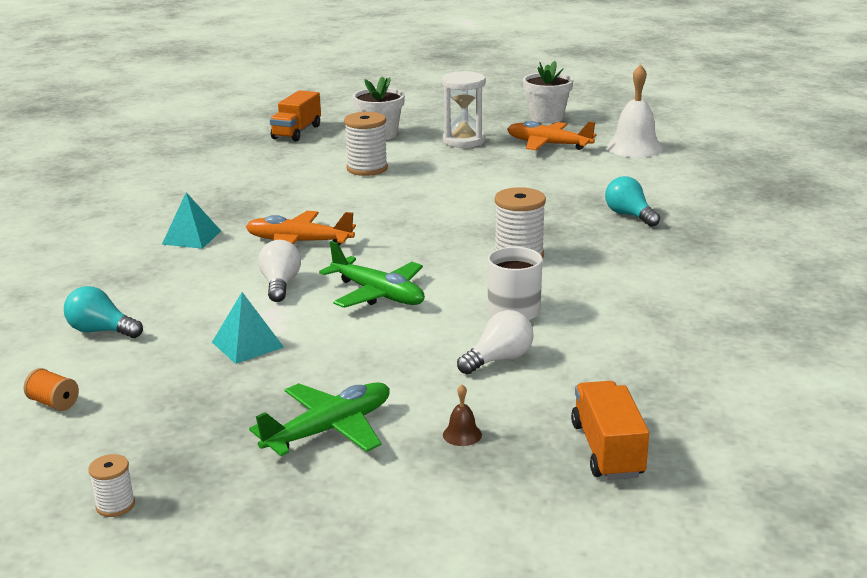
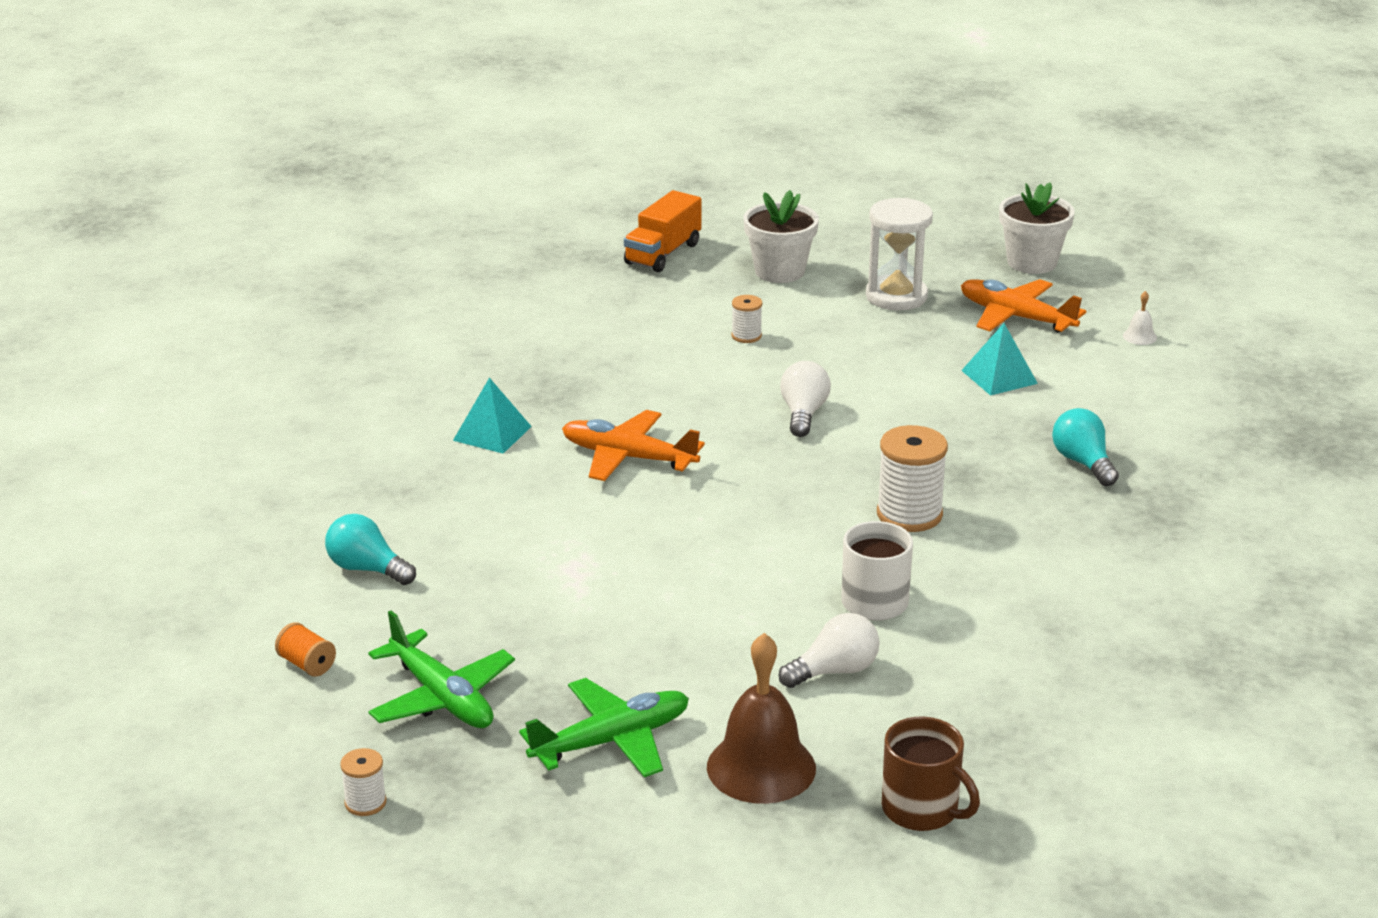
camera: 10 degrees right, 5 degrees up
turquoise pyramid [212,292,284,364] -> turquoise pyramid moved to [961,323,1038,396]
white light bulb [258,240,301,302] -> white light bulb moved to [780,361,831,437]
green plane [319,241,425,308] -> green plane moved to [368,611,515,728]
white spool [344,112,388,176] -> white spool [732,295,762,343], size x0.52
brown bell [443,384,482,446] -> brown bell [707,633,816,804], size x2.40
orange truck [571,381,649,480] -> brown mug [882,717,980,831]
white bell [606,64,663,157] -> white bell [1123,291,1157,345], size x0.42

